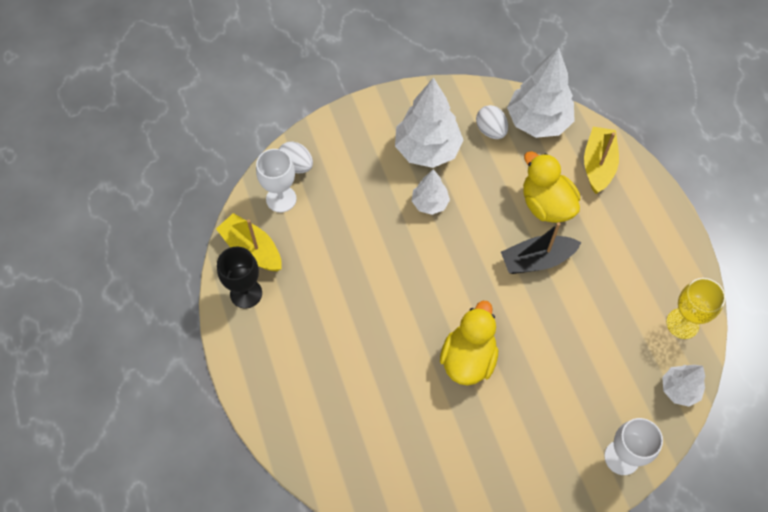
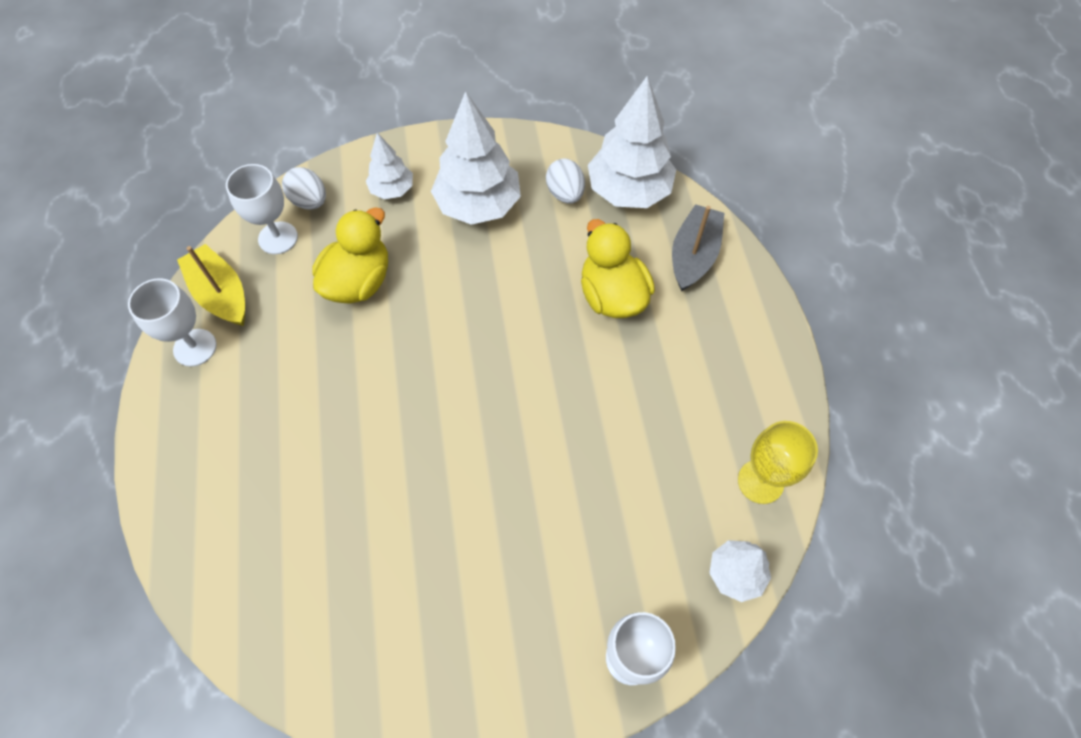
camera: 10 degrees right, 0 degrees up
black goblet [217,247,262,309] -> white goblet [128,278,217,367]
white tree [412,169,450,215] -> white tree moved to [366,133,413,199]
yellow duck [440,301,498,385] -> yellow duck moved to [312,208,388,304]
black boat [501,222,581,274] -> none
yellow boat [584,127,619,194] -> grey boat [672,204,724,291]

